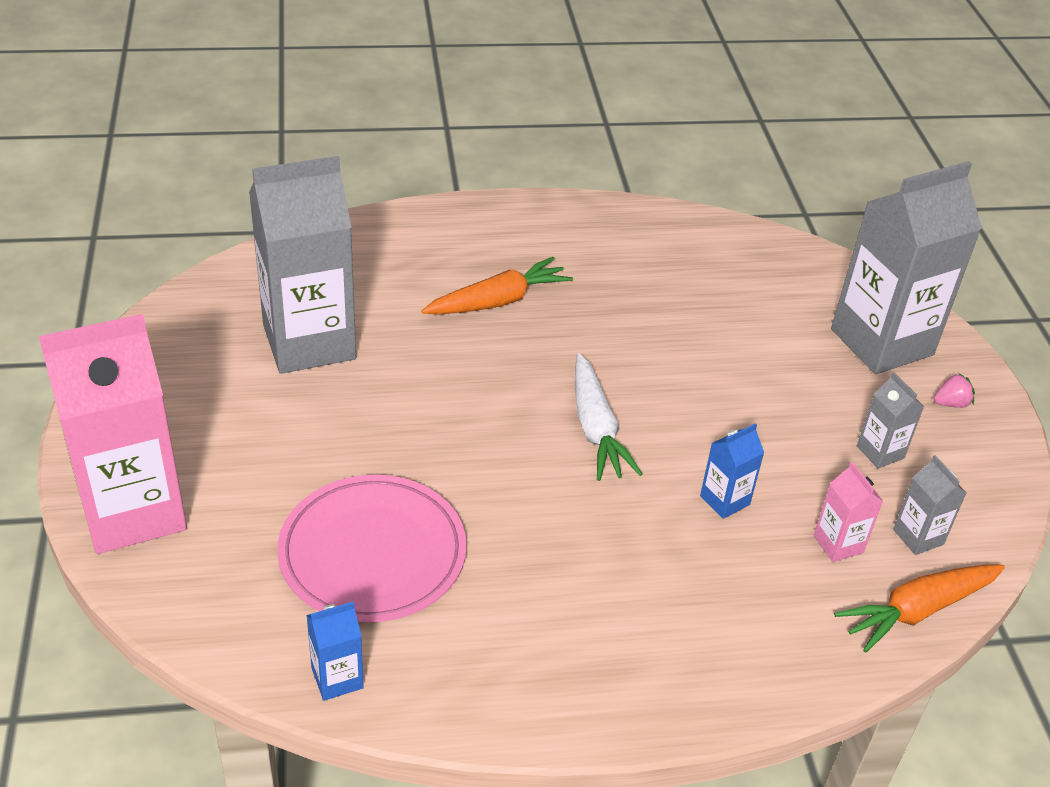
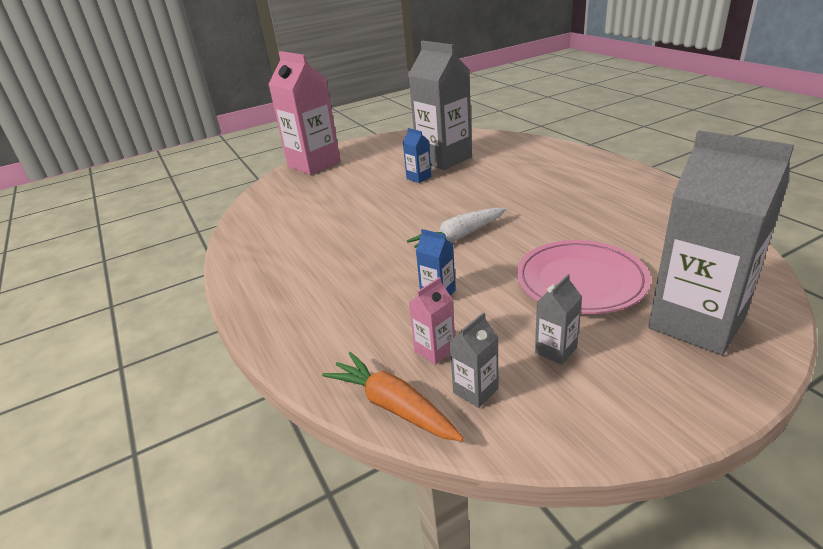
camera: 75 degrees right, 10 degrees down
pink plate [277,474,467,622] -> pink plate moved to [517,240,651,314]
blue carton [306,601,364,701] -> blue carton moved to [403,128,432,183]
orange carrot [421,257,573,314] -> none
pink strawberry [934,373,975,408] -> none

